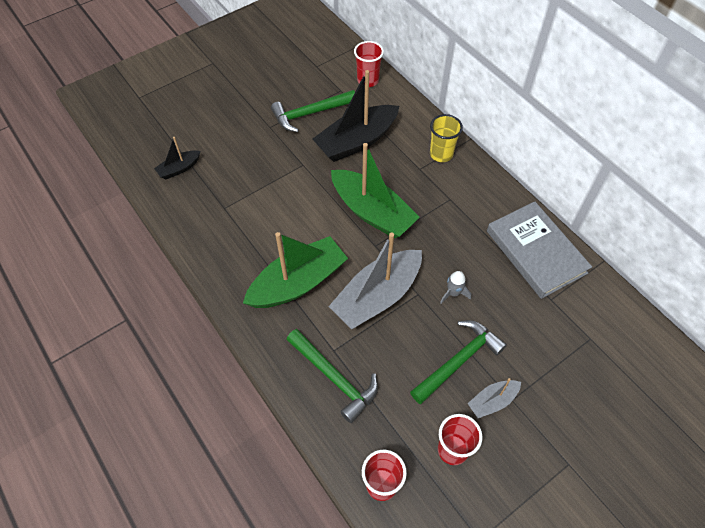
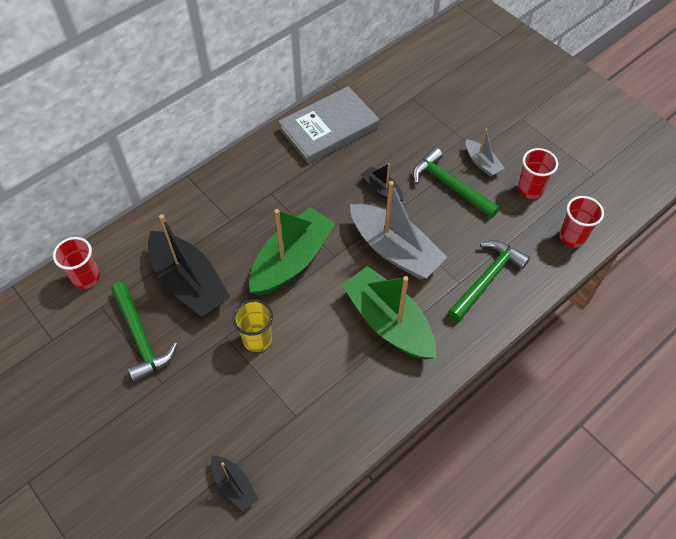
camera: 95 degrees left, 0 degrees up
yellow cup [430,114,463,162] -> yellow cup moved to [232,299,273,352]
grey rocket [440,271,471,304] -> black boat [361,163,403,201]

